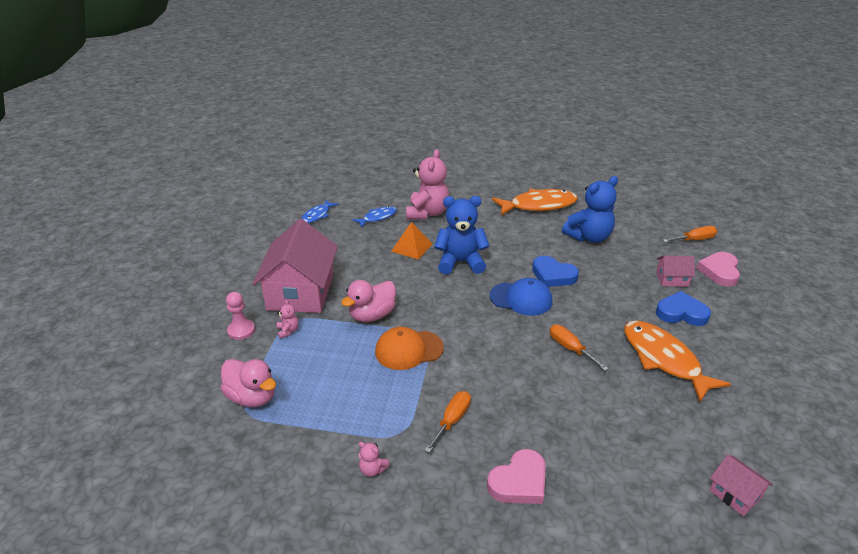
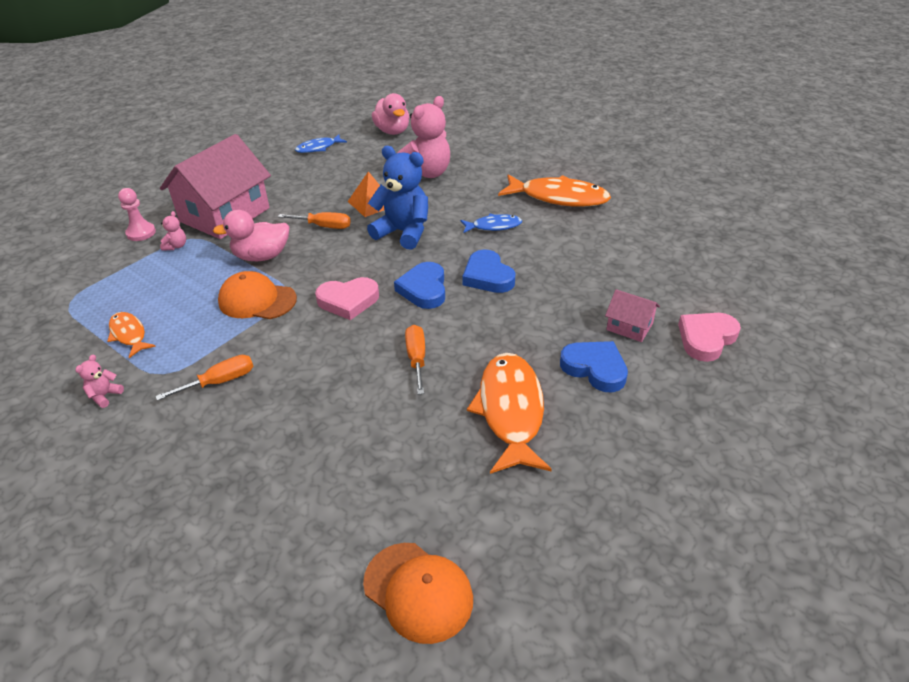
camera: 30 degrees right, 5 degrees up
pink duck [220,359,276,407] -> pink duck moved to [372,93,410,135]
blue fish [352,206,397,228] -> blue fish moved to [460,214,522,233]
pink teddy bear [359,442,390,477] -> pink teddy bear turned 60 degrees clockwise [75,355,124,408]
pink heart [487,449,546,504] -> pink heart moved to [315,277,379,320]
blue cap [489,278,552,316] -> blue heart [394,262,445,309]
blue teddy bear [562,176,618,243] -> none
orange screwdriver [663,226,717,242] -> orange screwdriver moved to [278,212,351,229]
pink house [709,455,773,516] -> orange cap [363,543,473,644]
none -> orange fish [108,312,156,358]

